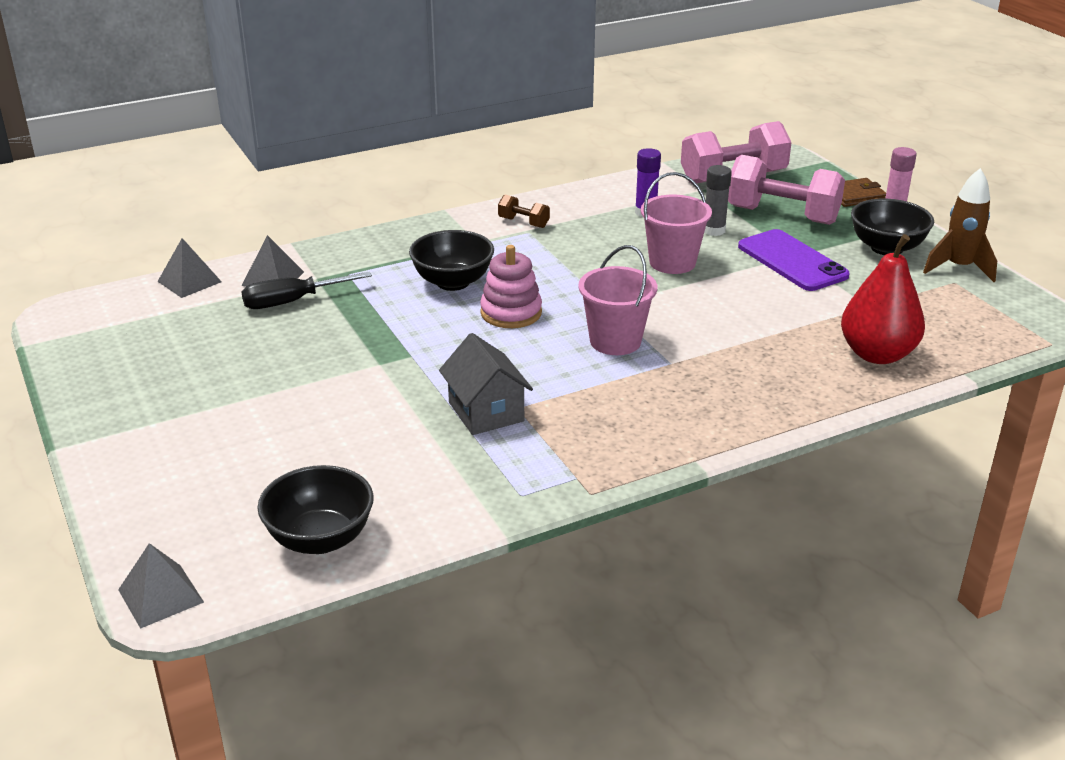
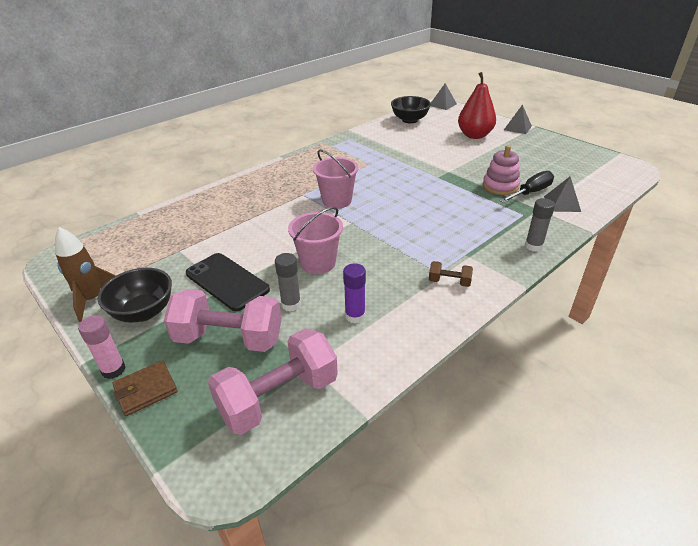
camera: 165 degrees right, 5 degrees up
grey pyramid [157,238,222,298] -> grey pyramid moved to [504,104,532,134]
black bowl [409,230,494,291] -> none
grey house [439,333,533,435] -> none
pink stacking toy [480,245,542,328] -> pink stacking toy moved to [483,145,520,195]
purple phone [738,229,850,291] -> black phone [186,253,270,311]
red pear [841,234,925,364] -> red pear moved to [458,72,496,139]
none -> grey glue stick [525,198,555,252]

